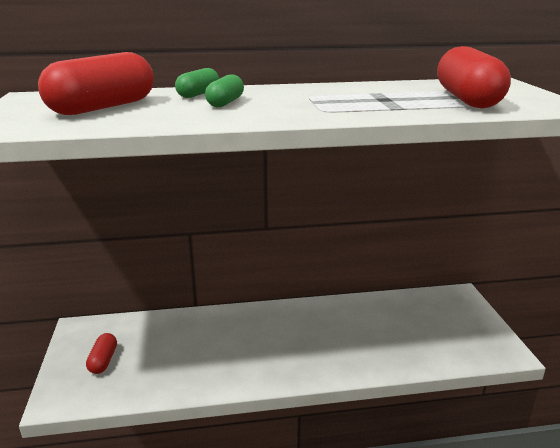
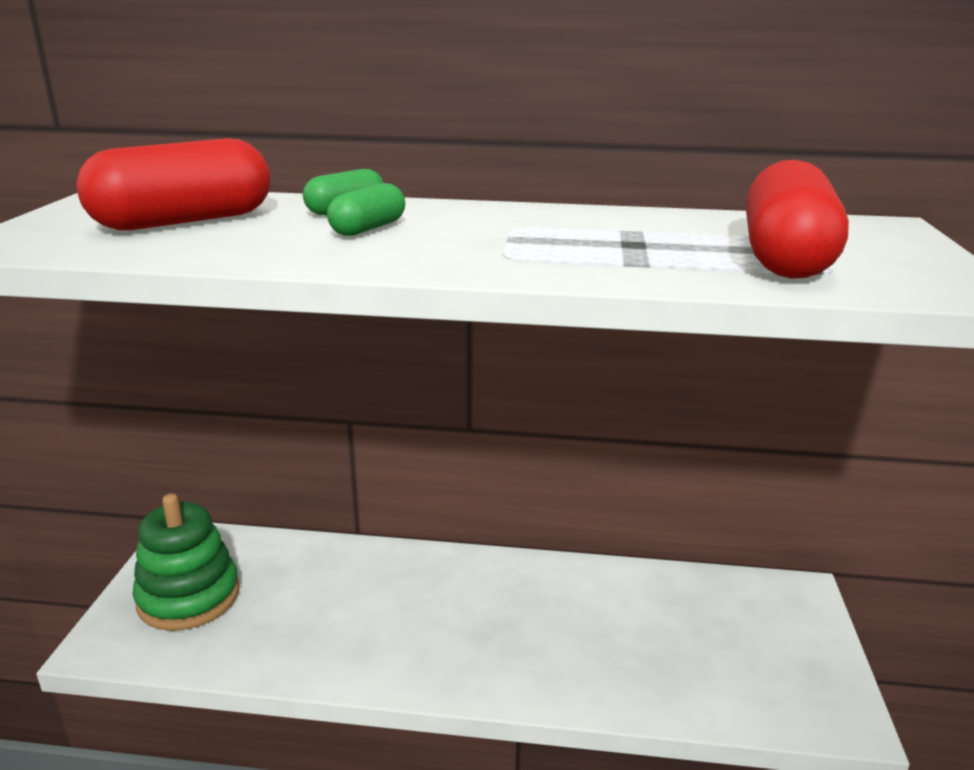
camera: 15 degrees right, 0 degrees up
red capsule [86,333,117,374] -> green stacking toy [133,493,240,631]

